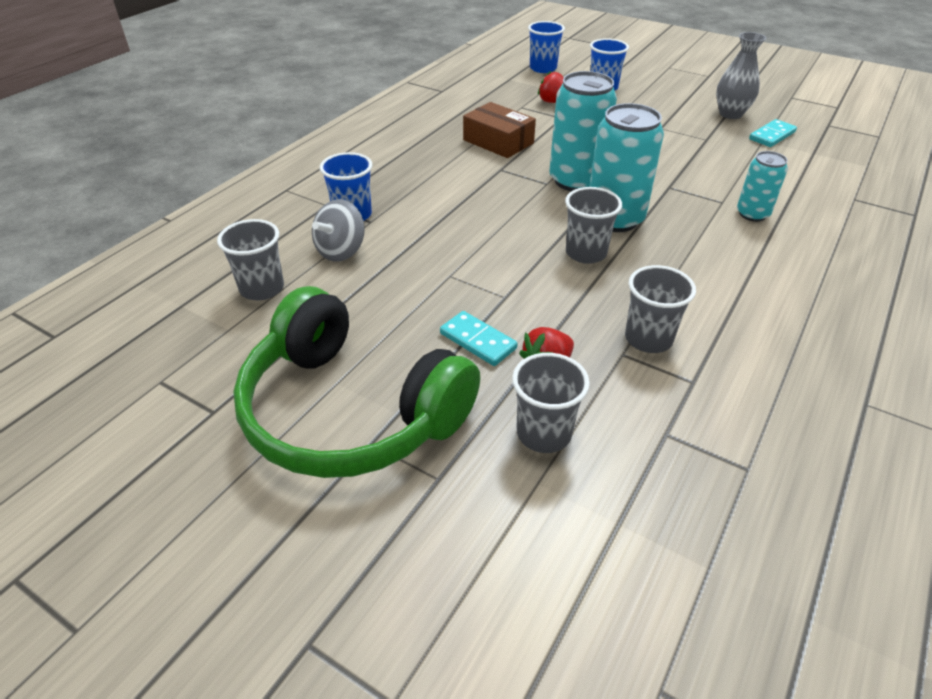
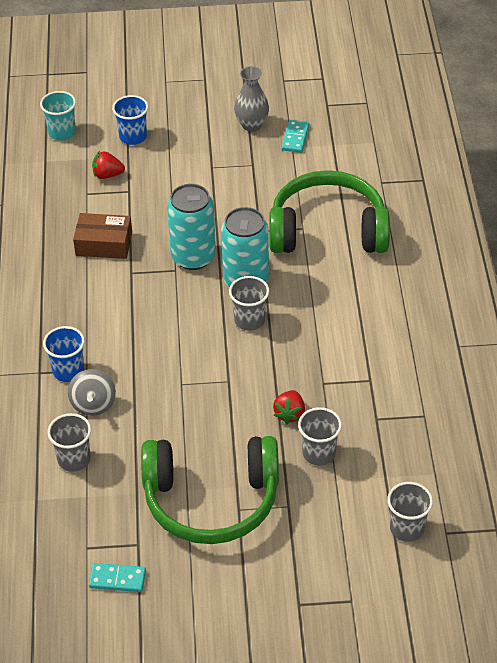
camera: 35 degrees left, 5 degrees up
turquoise domino [440,311,518,366] -> turquoise domino moved to [89,563,146,592]
blue cup [528,21,565,73] -> turquoise cup [40,91,76,140]
grey cup [625,265,696,353] -> grey cup moved to [387,482,433,542]
turquoise can [737,151,788,222] -> green headphones [270,170,390,253]

